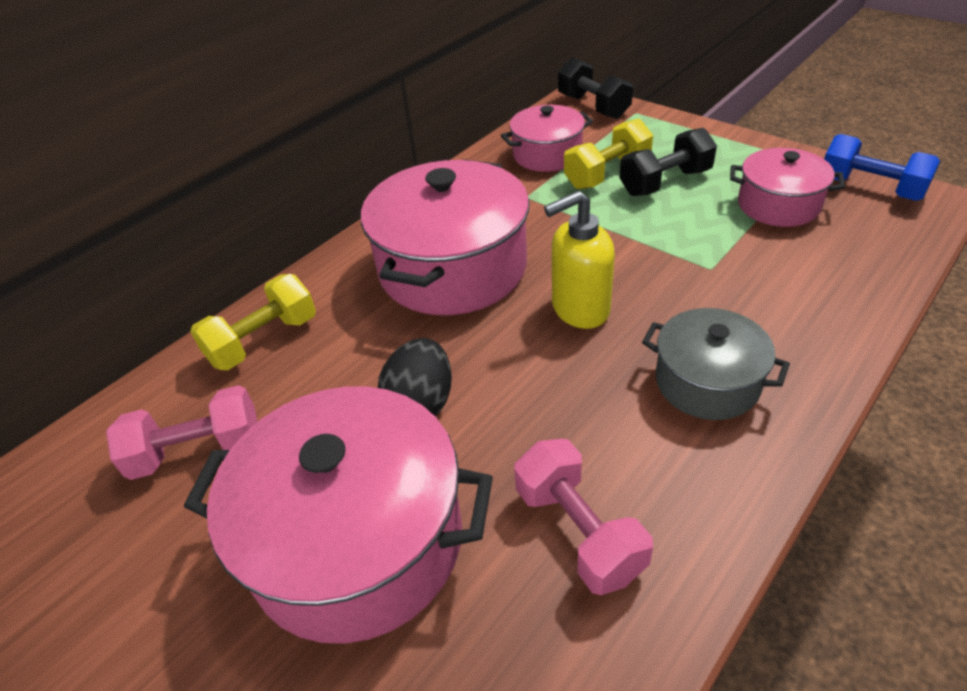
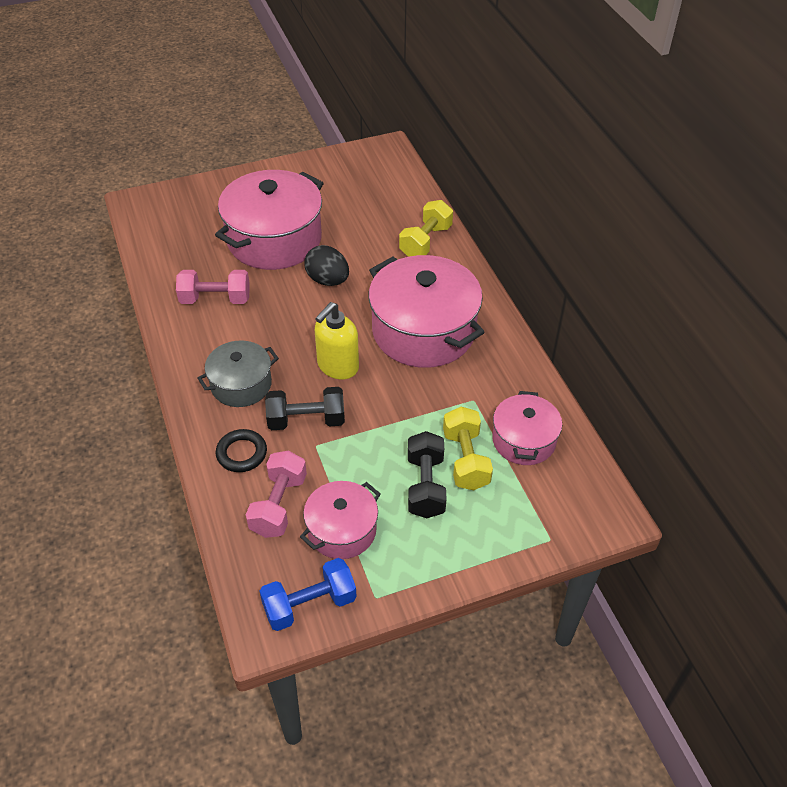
camera: 115 degrees right, 5 degrees up
pink dumbbell [106,385,257,480] -> pink dumbbell moved to [246,451,307,538]
yellow dumbbell [190,274,316,370] -> yellow dumbbell turned 45 degrees clockwise [399,200,453,257]
yellow soap dispenser [544,191,615,329] -> yellow soap dispenser turned 150 degrees counterclockwise [315,302,359,380]
black dumbbell [558,58,633,119] -> black dumbbell moved to [265,387,345,430]
none -> black ring [216,429,267,472]

